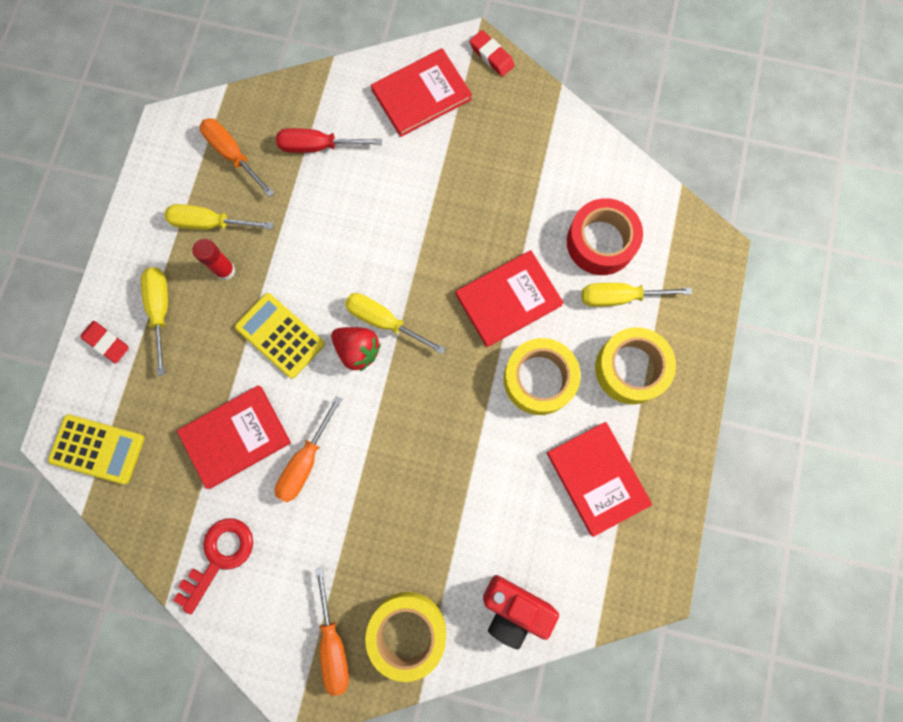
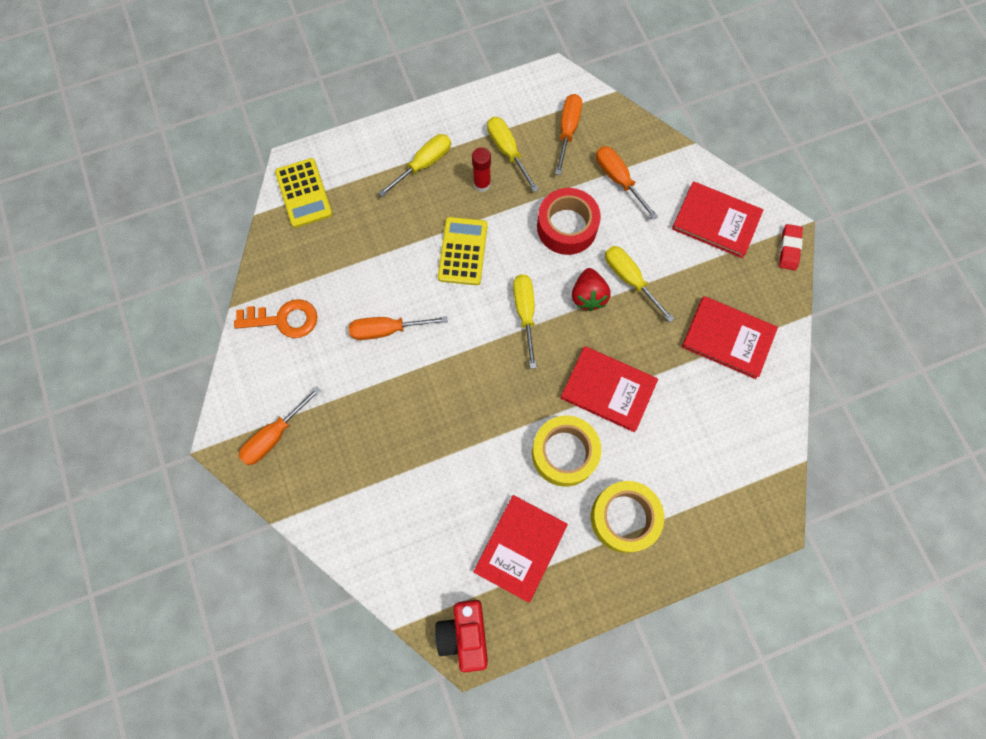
camera: 55 degrees right, 5 degrees down
red eraser [81,321,129,364] -> none
red key [173,518,253,614] -> orange key [234,299,318,338]
red book [177,385,291,489] -> red book moved to [682,296,778,379]
red screwdriver [276,128,382,153] -> orange screwdriver [596,146,658,220]
red strawberry [331,327,381,372] -> red strawberry moved to [572,268,611,311]
yellow tape [365,592,446,682] -> none
red camera [483,575,559,649] -> red camera moved to [435,600,488,672]
red tape [567,198,643,275] -> red tape moved to [537,188,601,255]
yellow screwdriver [582,283,692,307] -> yellow screwdriver moved to [605,246,674,322]

